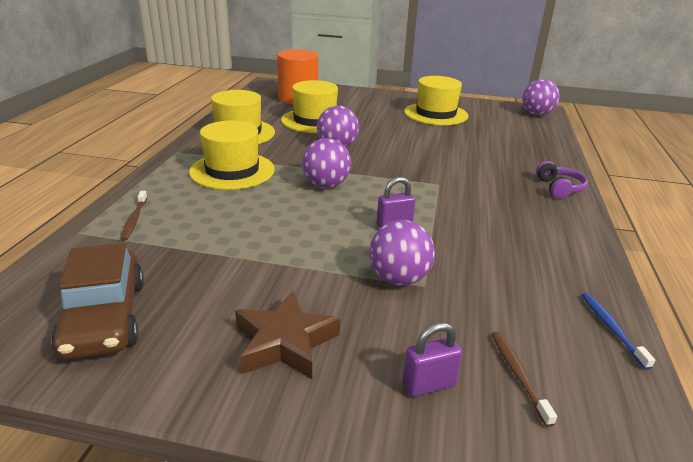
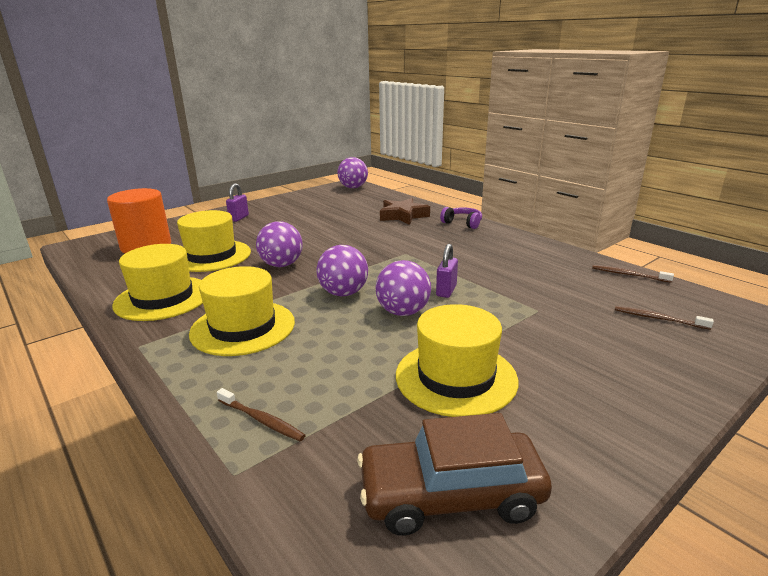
camera: 50 degrees left, 5 degrees down
brown car [51,243,144,359] -> brown car turned 150 degrees clockwise [357,413,552,536]
brown star [235,291,340,379] -> brown star moved to [380,198,430,225]
purple ball [369,220,435,286] -> purple ball moved to [376,260,431,316]
purple padlock [403,322,462,397] -> purple padlock moved to [226,183,249,222]
yellow hat [404,76,468,125] -> yellow hat moved to [396,304,518,417]
blue toothbrush [581,293,655,370] -> brown toothbrush [592,265,674,283]

